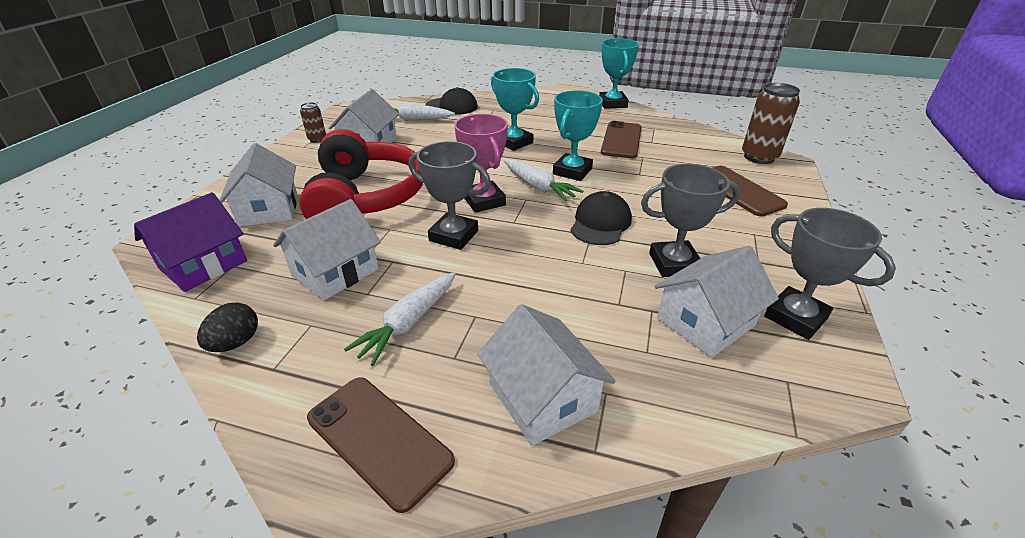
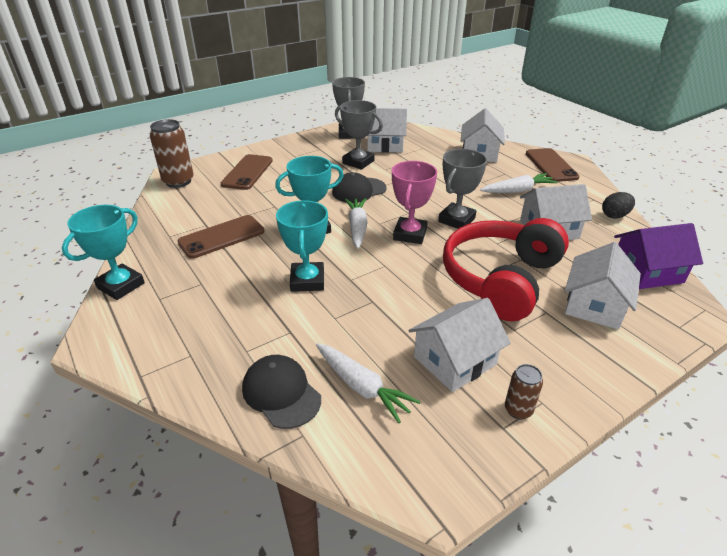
camera: 140 degrees left, 0 degrees up
grey trophy [409,141,491,250] -> grey trophy turned 60 degrees clockwise [438,149,487,229]

